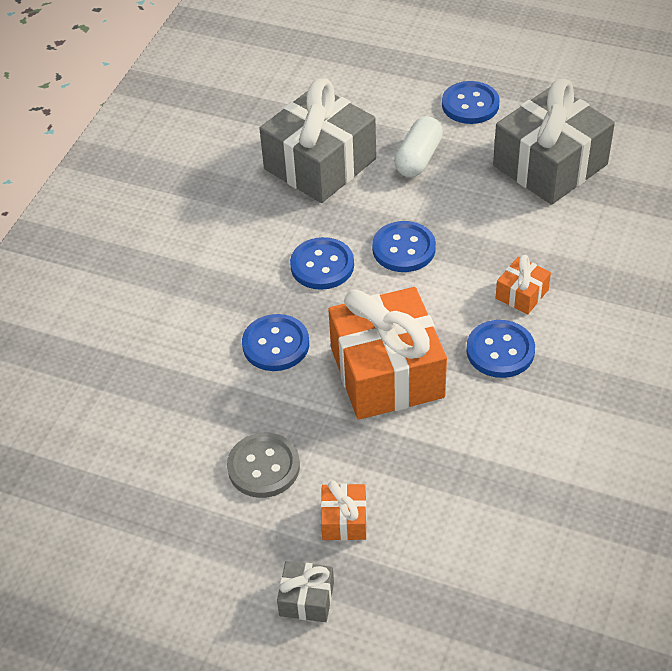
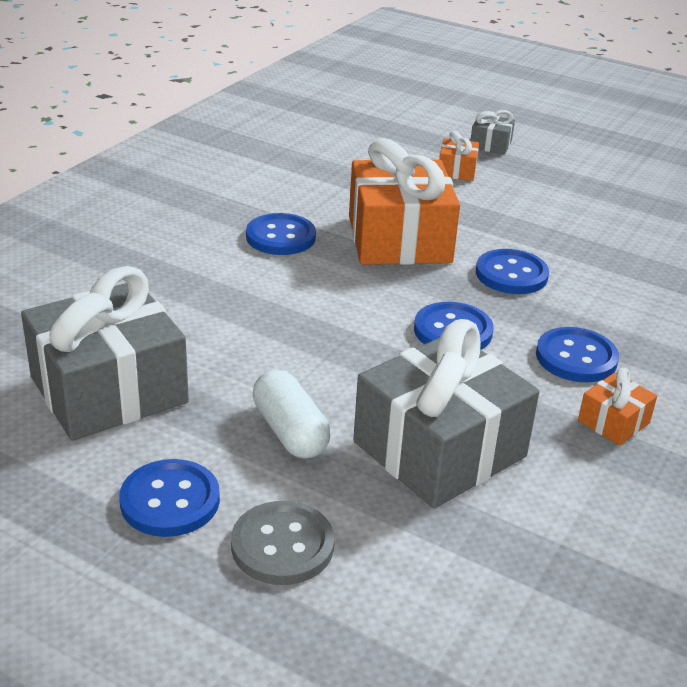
camera: 175 degrees left, 15 degrees down
grey button [227,433,300,498] -> grey button moved to [231,501,334,585]
blue button [372,221,436,272] -> blue button moved to [536,327,619,382]
white capsule [394,116,443,177] -> white capsule turned 60 degrees counterclockwise [253,369,331,459]
orange gift [496,255,551,314] -> orange gift moved to [578,368,657,446]

